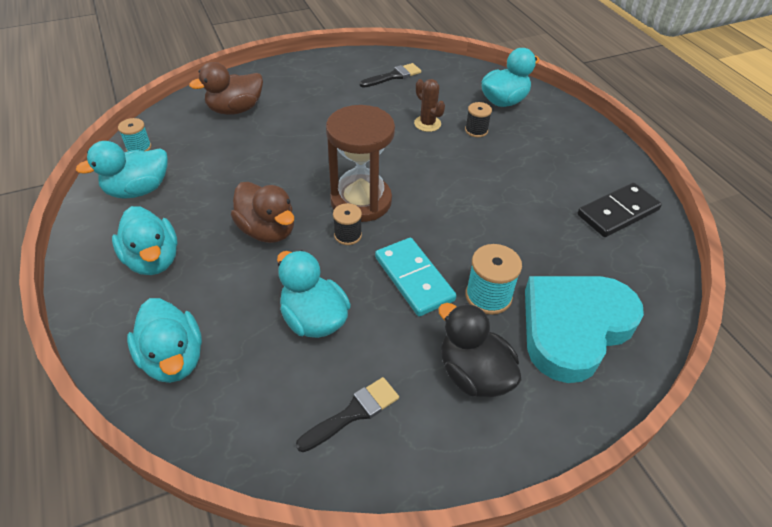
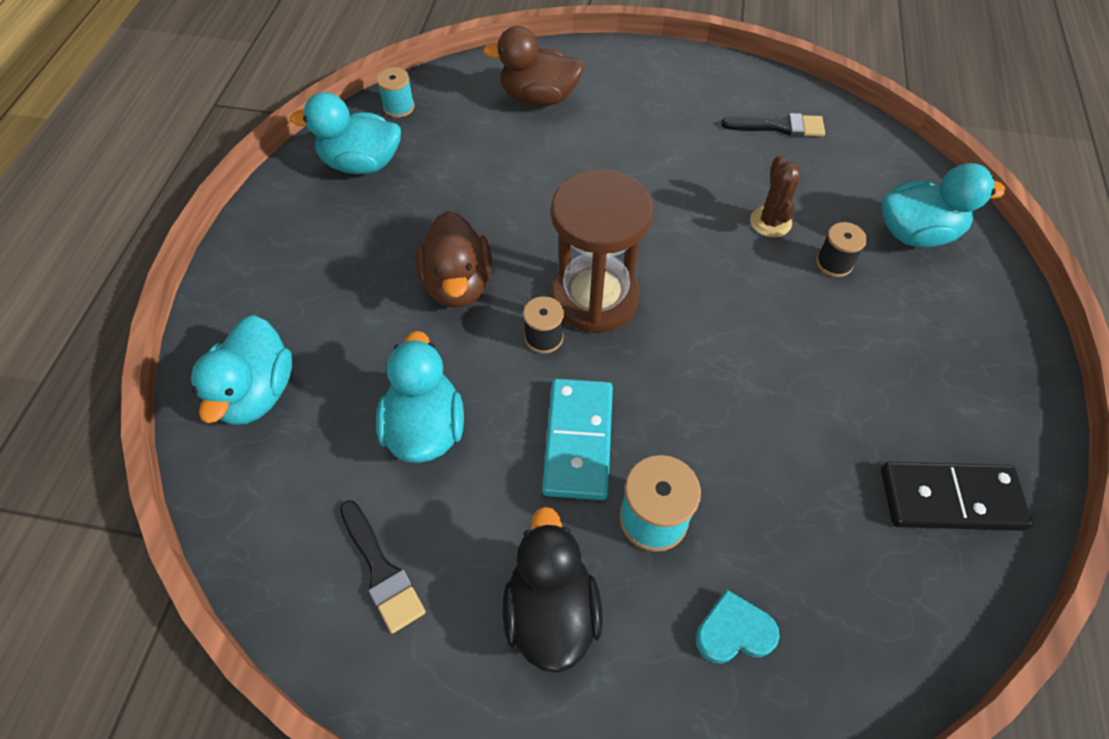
camera: 35 degrees right, 10 degrees up
turquoise duck [112,206,178,275] -> none
black brush [296,377,399,452] -> black brush turned 60 degrees clockwise [340,500,426,633]
turquoise heart [525,276,644,383] -> turquoise heart [695,589,780,664], size x0.40

